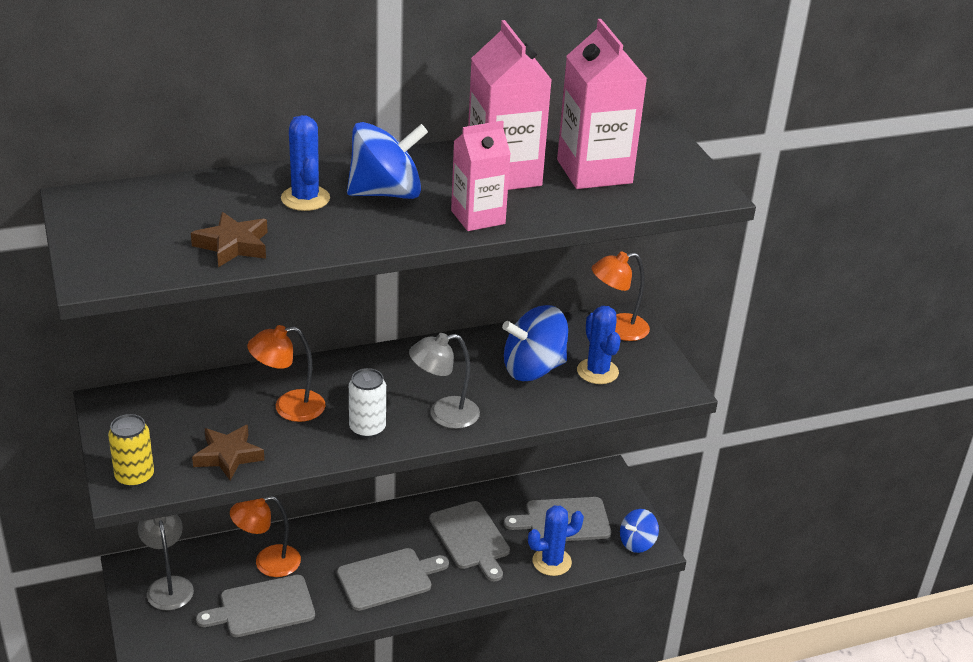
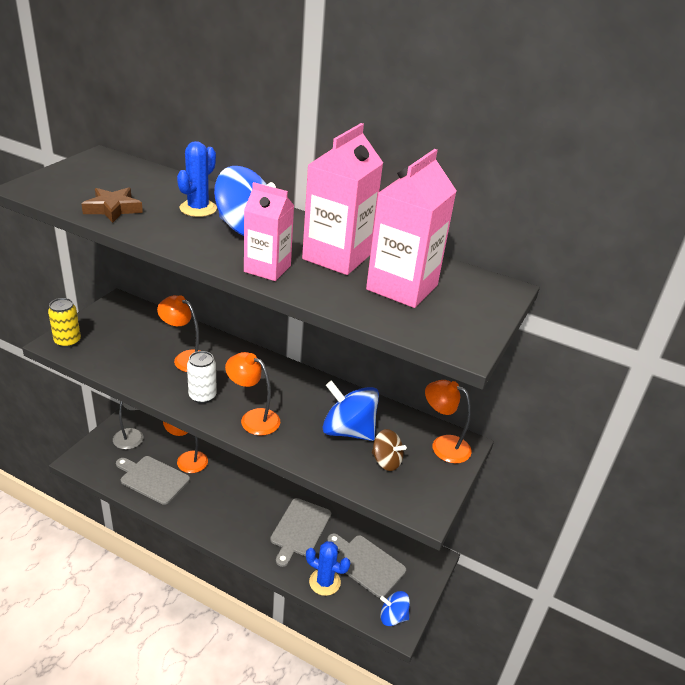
camera: 45 degrees right, 0 degrees up
brown star [192,425,264,481] -> none
grey cutting board [337,548,449,611] -> none
grey lamp [409,333,480,429] -> orange lamp [225,352,280,435]
blue cactus [577,306,621,384] -> brown spinning top [372,429,407,471]

